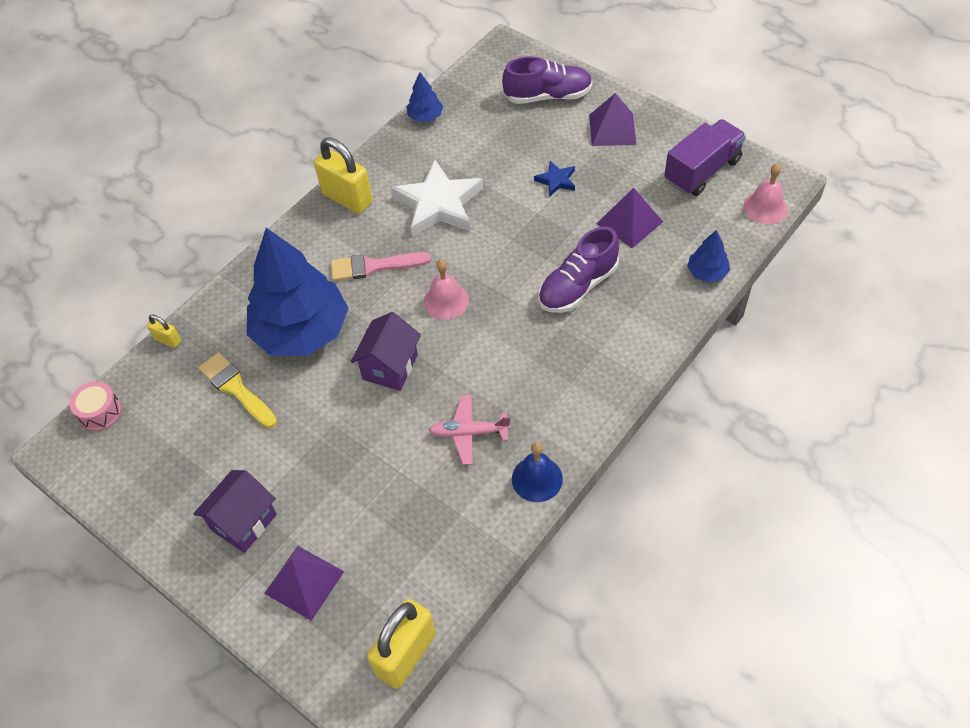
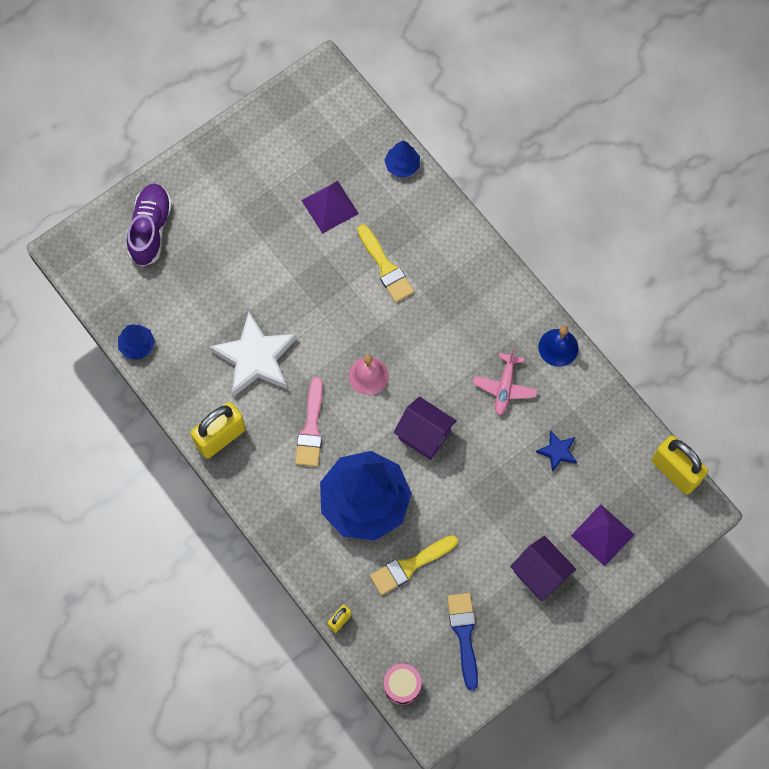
camera: 80 degrees left, 15 degrees up
blue star [534,161,575,197] -> blue star moved to [536,430,577,472]
purple shoe [539,227,619,313] -> yellow brush [357,224,414,302]
purple pyramid [589,93,636,146] -> none
purple truck [664,119,746,196] -> none
pink bell [744,163,788,224] -> none
none -> blue brush [447,593,478,691]

